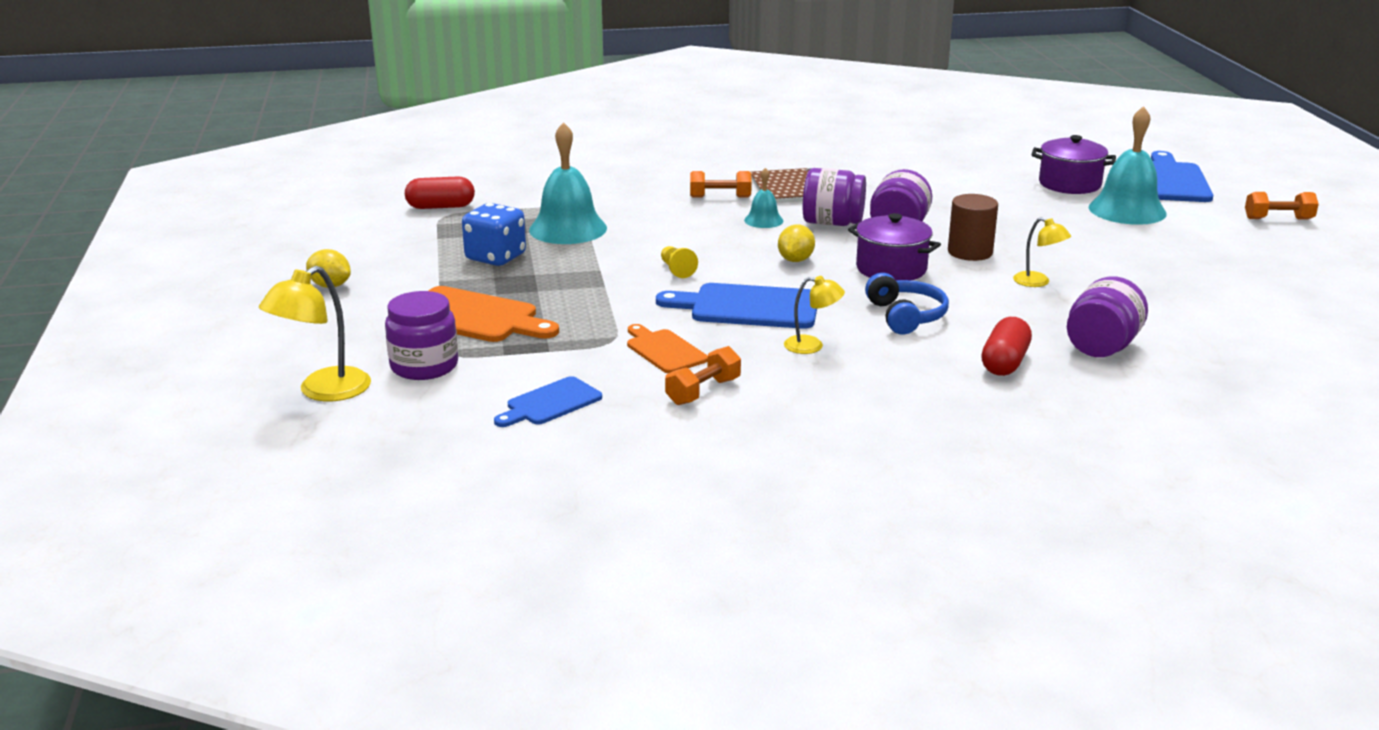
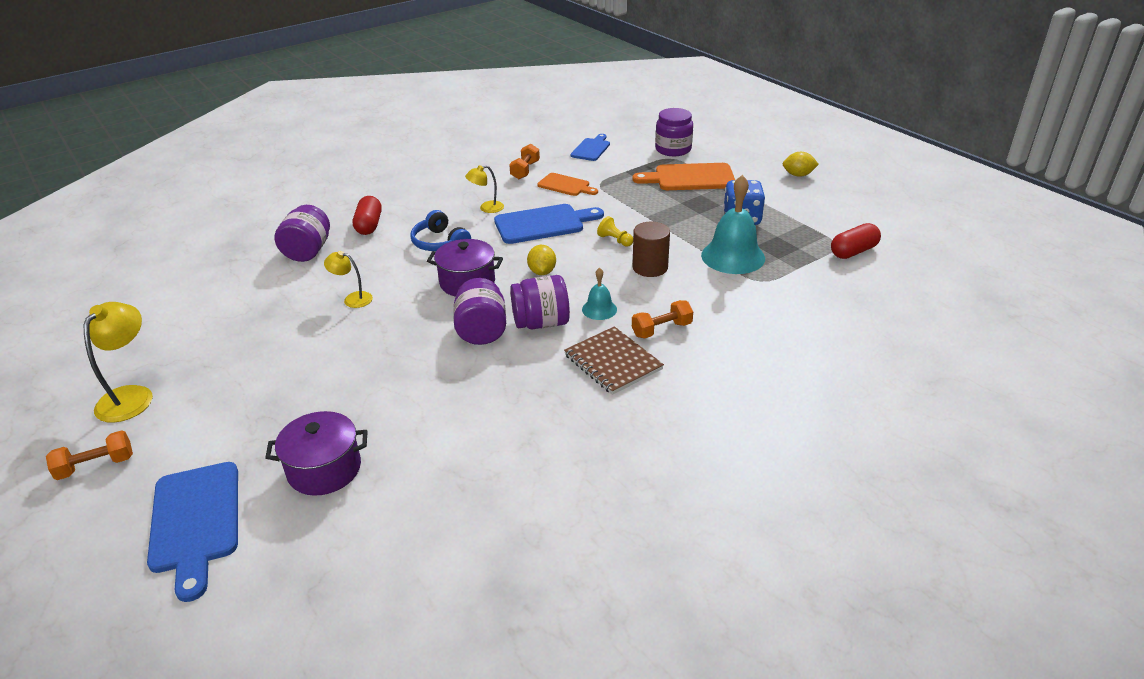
camera: 155 degrees right, 10 degrees up
yellow lamp [259,266,371,401] -> yellow lamp moved to [84,302,153,423]
brown cylinder [948,194,998,261] -> brown cylinder moved to [633,222,670,277]
turquoise bell [1089,106,1167,225] -> none

